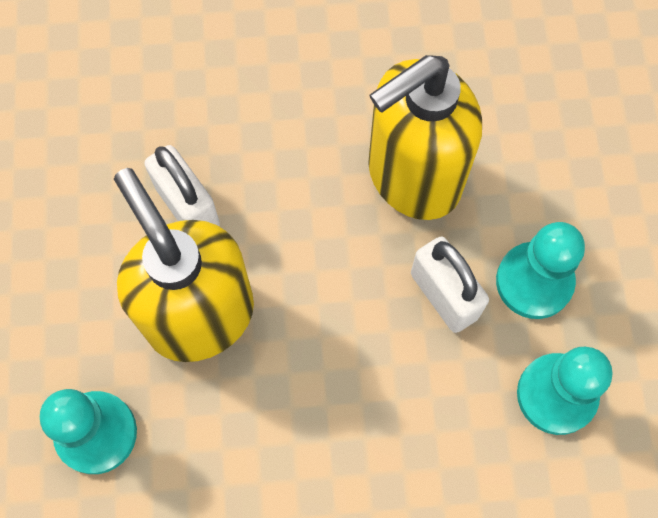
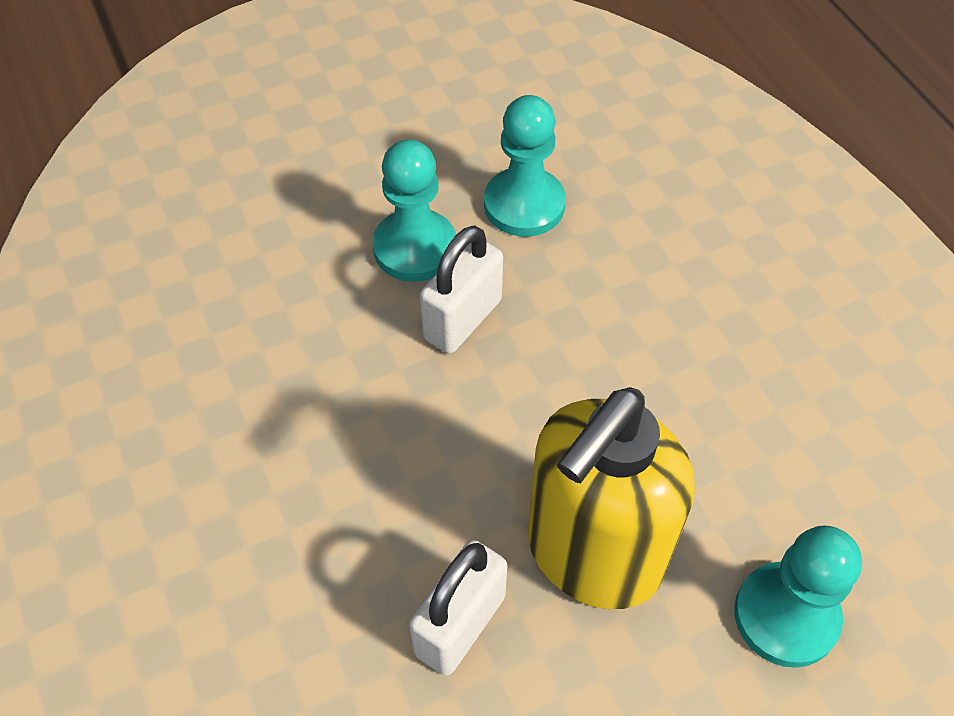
camera: 110 degrees left, 15 degrees down
yellow soap dispenser [368,55,482,220] -> none

